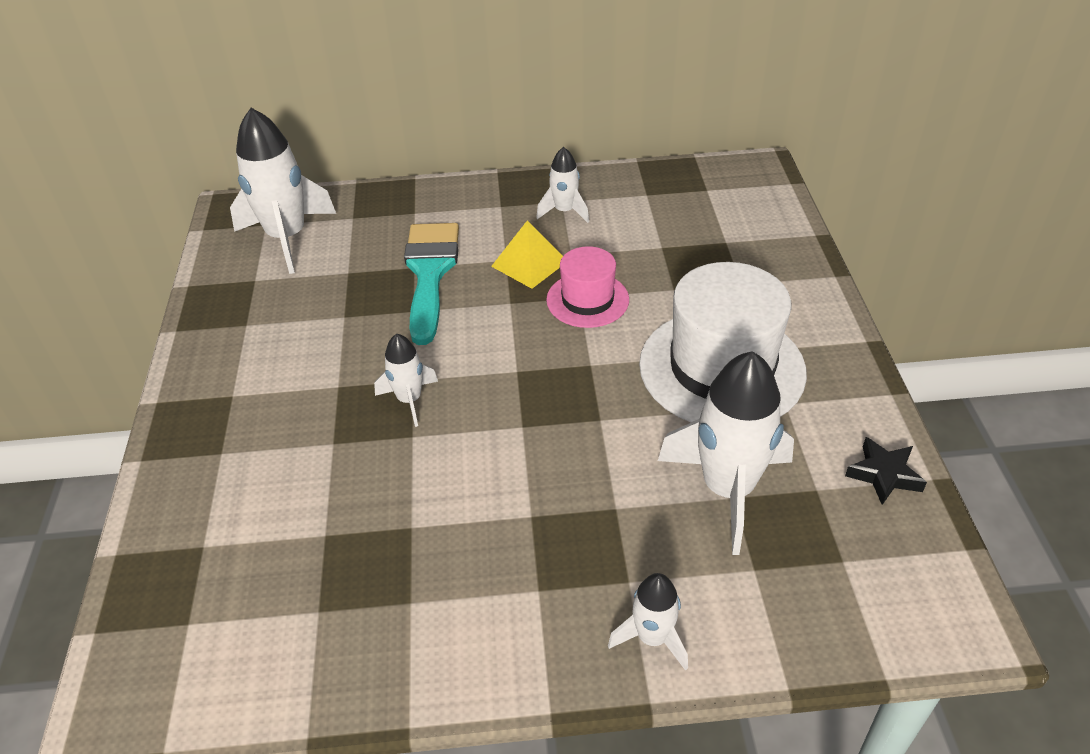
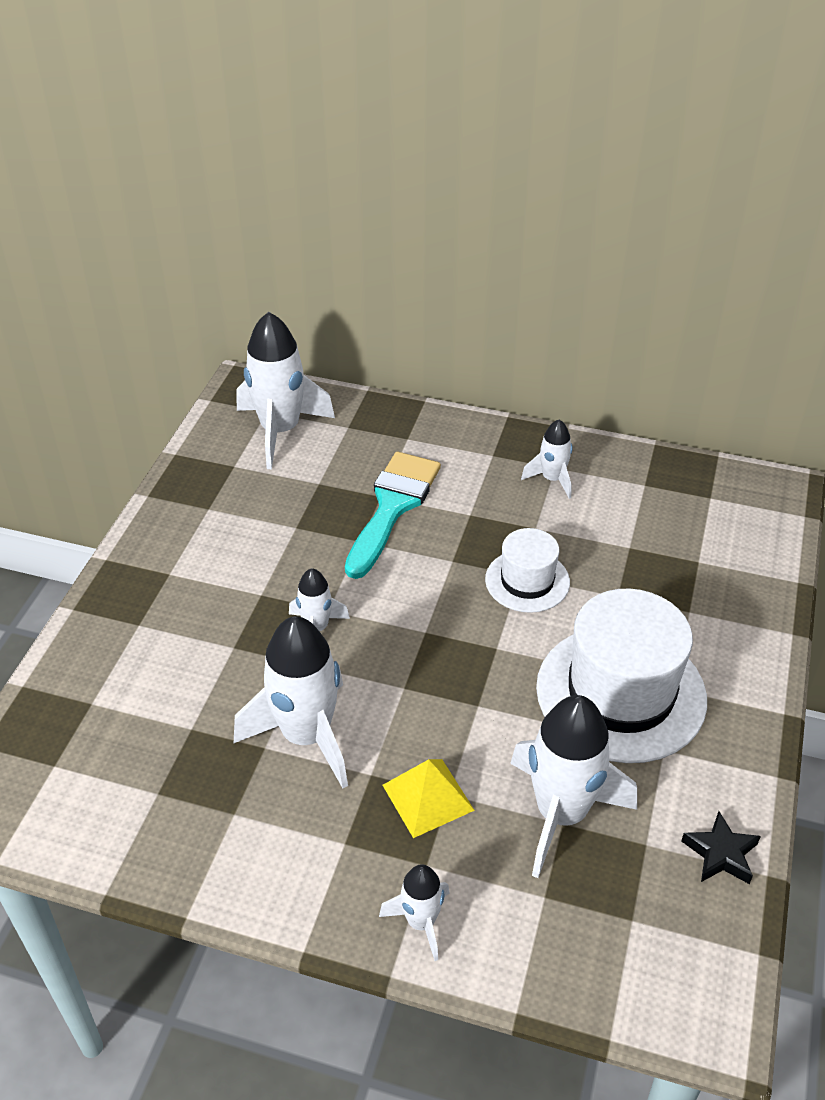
camera: 20 degrees right, 0 degrees up
yellow pyramid [491,220,563,289] -> yellow pyramid moved to [383,759,475,838]
pink hat [546,246,629,328] -> white hat [485,528,570,613]
none -> white rocket [234,616,348,788]

